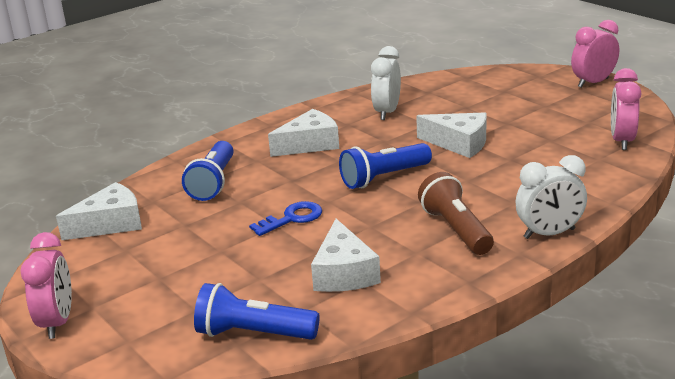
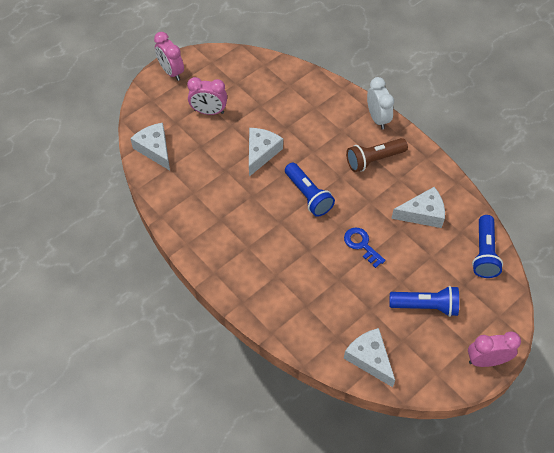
camera: 95 degrees left, 30 degrees up
blue flashlight [182,141,234,201] -> blue flashlight moved to [390,286,459,317]
white cheese [268,109,339,157] -> white cheese moved to [130,123,170,171]
white clock [371,46,401,120] -> none
pink clock [611,68,642,150] -> pink clock moved to [187,77,227,115]

